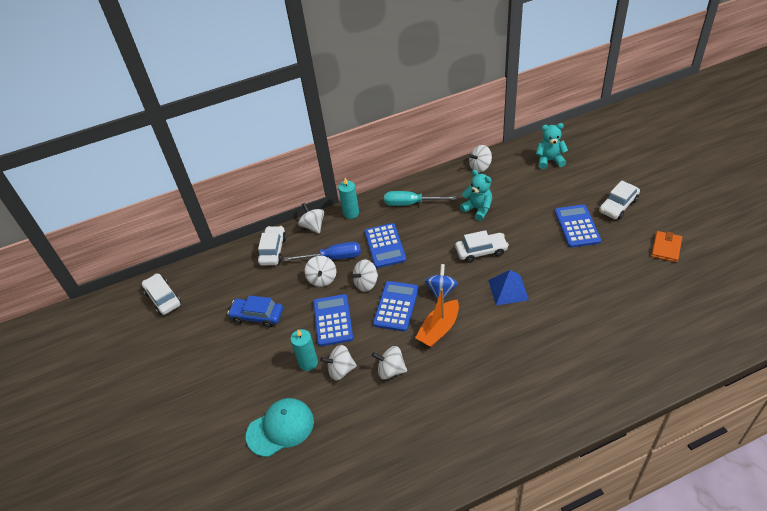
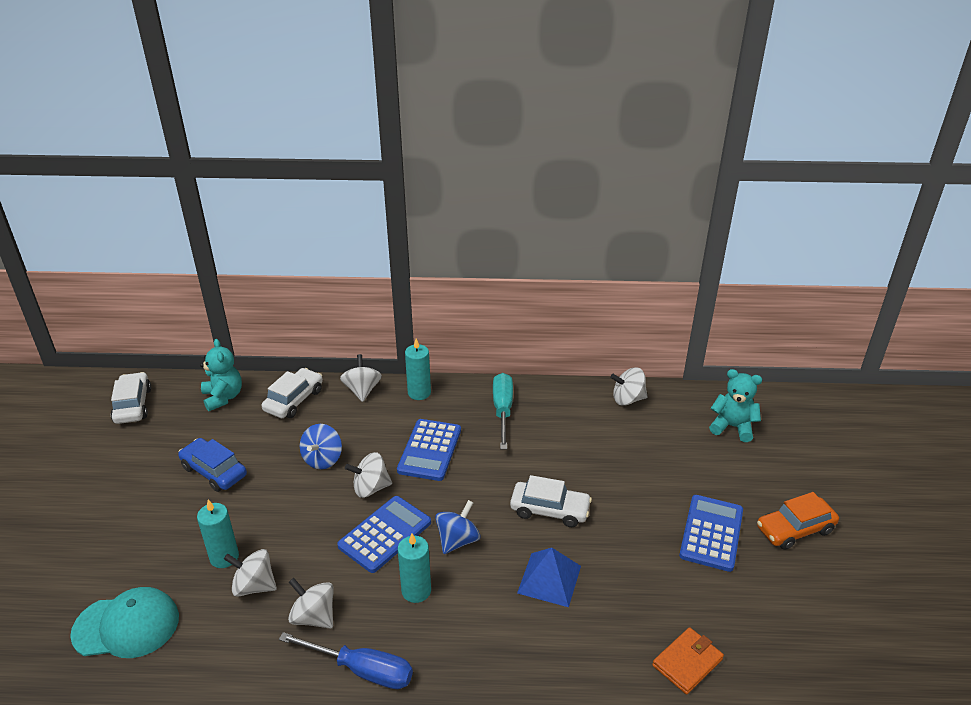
camera: 20 degrees right, 10 degrees down
blue screwdriver [285,242,361,261] -> blue screwdriver moved to [279,632,413,689]
white spinning top [305,256,336,287] -> blue spinning top [300,424,342,469]
blue calculator [313,294,353,346] -> none
turquoise screwdriver [384,191,457,206] -> turquoise screwdriver turned 60 degrees clockwise [493,373,513,449]
orange boat [415,288,459,347] -> turquoise candle [398,533,431,603]
turquoise teddy bear [460,170,492,221] -> turquoise teddy bear moved to [200,339,242,411]
white car [599,180,640,219] -> orange car [757,492,839,550]
orange wallet [651,231,682,262] -> orange wallet moved to [652,627,724,694]

